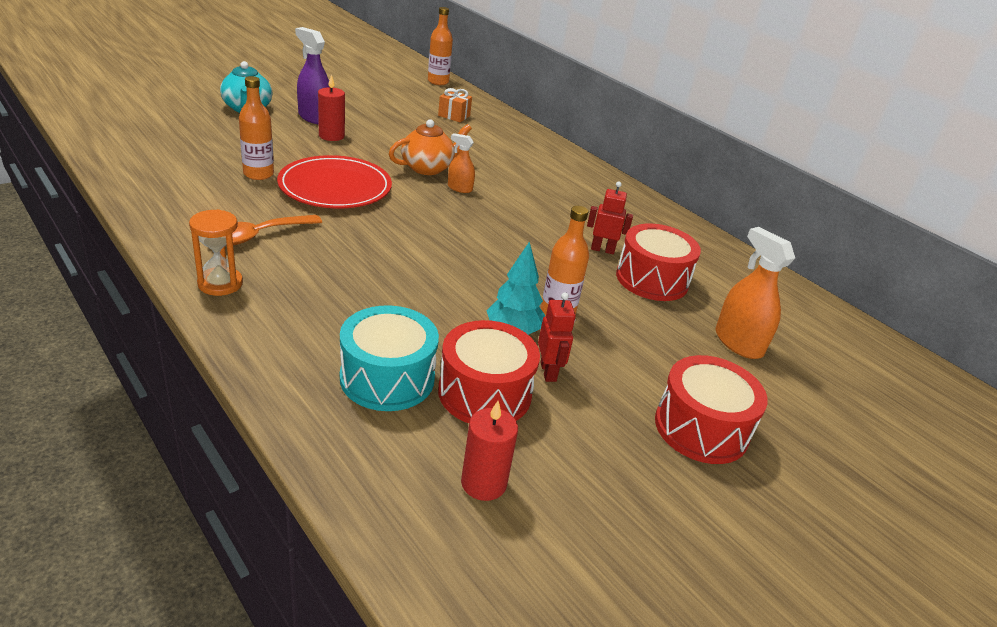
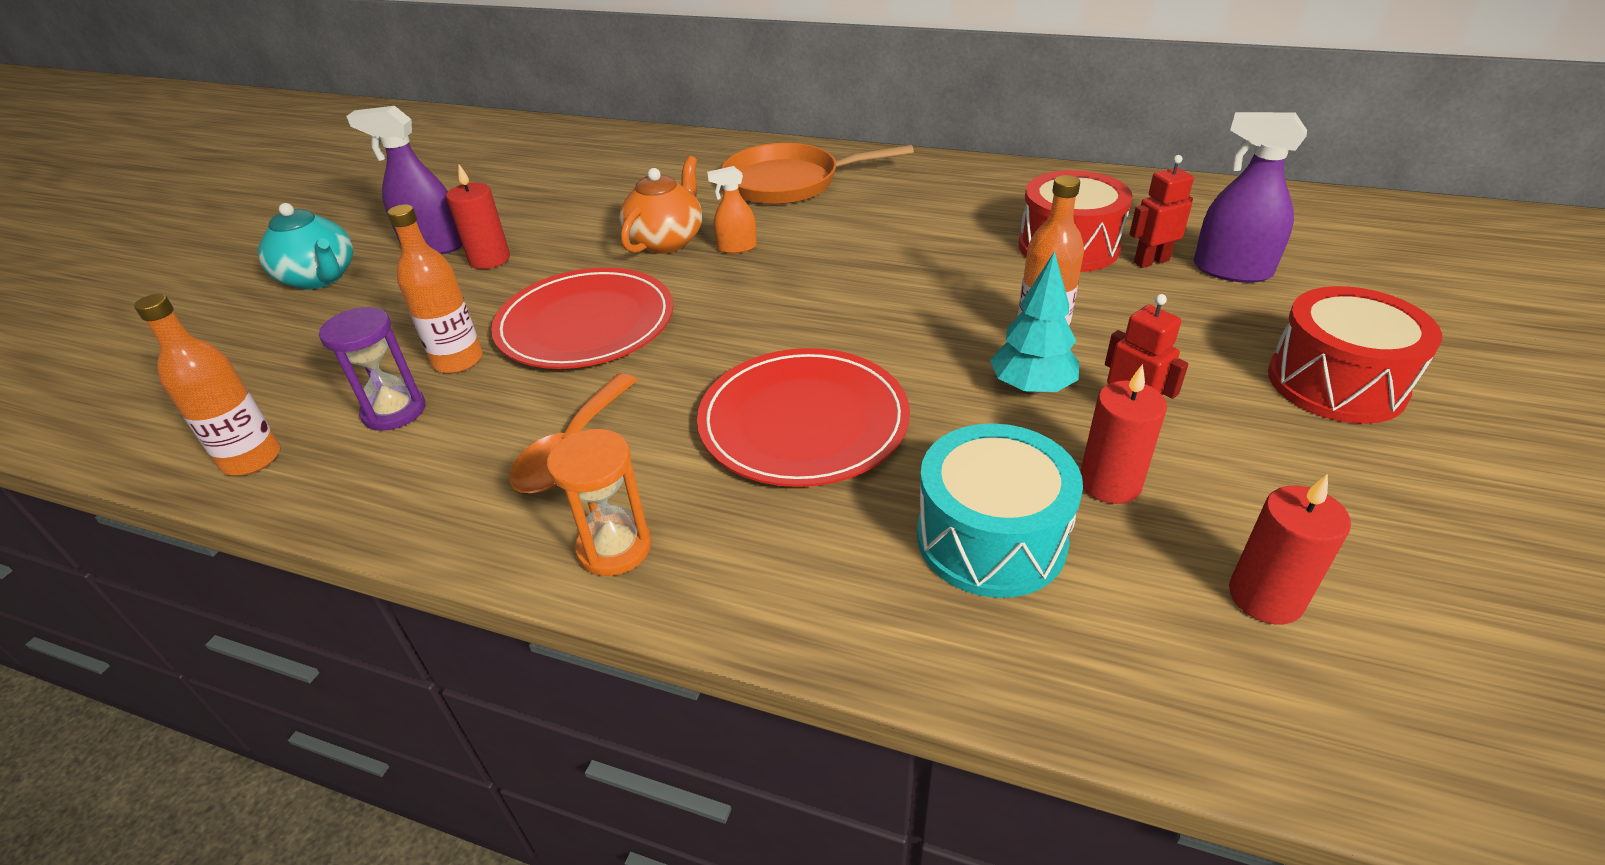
camera: 25 degrees left, 5 degrees up
orange bottle [428,7,453,85] -> orange bottle moved to [134,294,280,476]
orange gift [438,88,472,122] -> none
red drum [438,320,540,423] -> red candle [1080,364,1167,504]
red robot [587,182,633,254] -> red robot moved to [1129,155,1194,268]
orange spray bottle [716,227,795,359] -> purple spray bottle [1194,112,1307,283]
none -> purple hourglass [319,307,425,431]
none -> red plate [697,348,910,487]
none -> orange pan [721,143,914,204]

